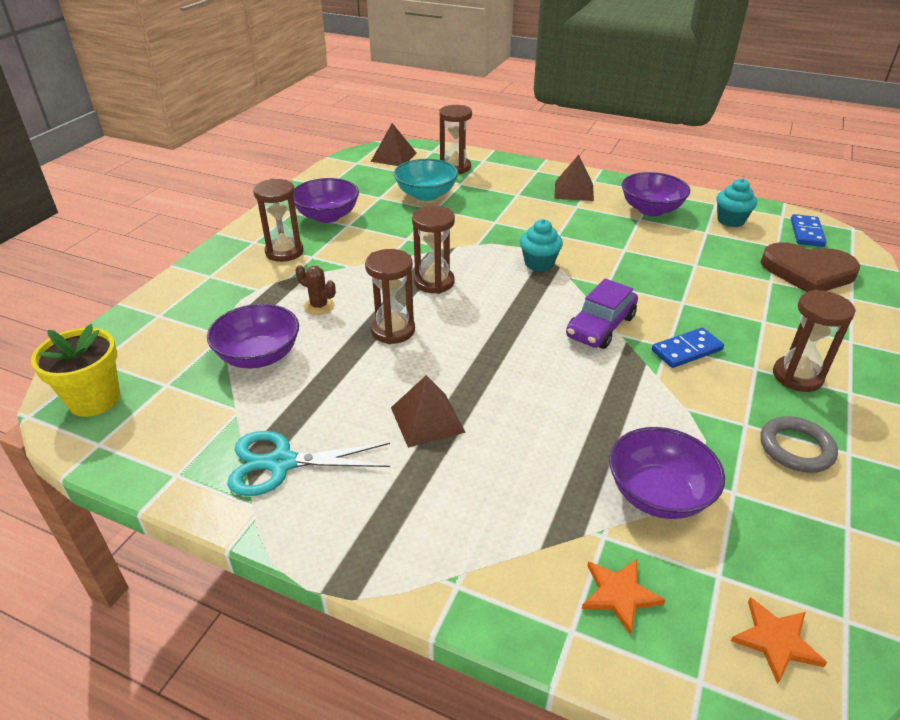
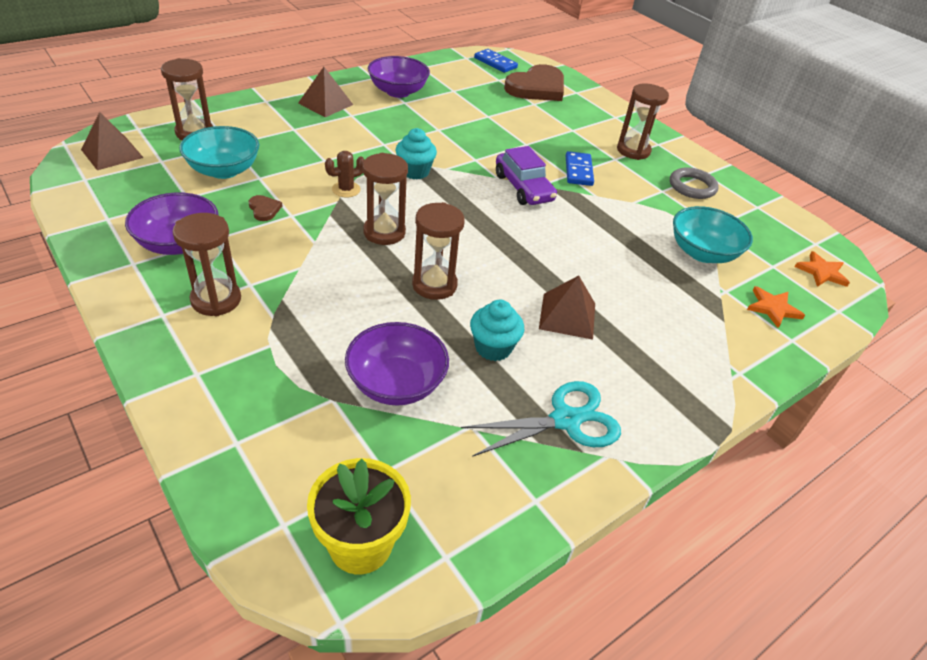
camera: 65 degrees left, 5 degrees up
turquoise scissors [227,431,390,496] -> turquoise scissors turned 135 degrees counterclockwise [461,381,621,457]
brown cactus [296,265,336,315] -> brown cactus moved to [325,151,364,197]
purple bowl [609,427,725,519] -> turquoise bowl [673,206,753,263]
turquoise cupcake [716,178,757,227] -> turquoise cupcake moved to [470,300,524,361]
none -> brown heart [249,195,282,221]

